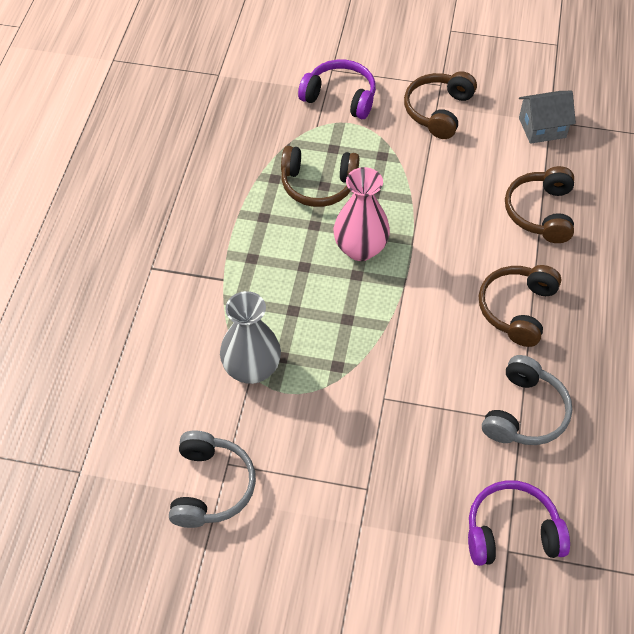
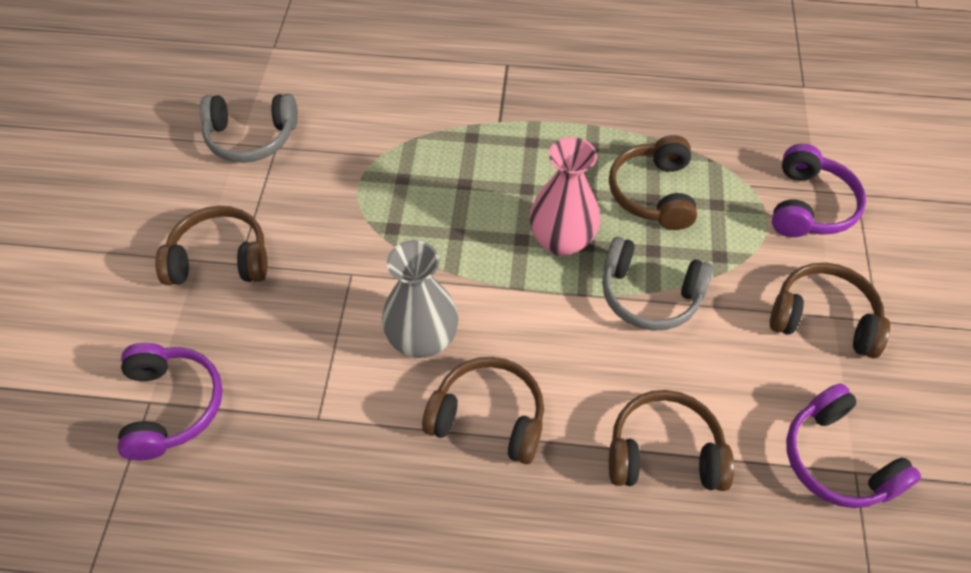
camera: 85 degrees right, 0 degrees up
grey vase [220,291,281,384] -> grey vase moved to [382,240,458,358]
grey headphones [482,355,572,445] -> grey headphones moved to [602,237,713,330]
grey house [519,91,576,144] -> purple headphones [786,383,921,508]
none -> brown headphones [155,206,267,285]

